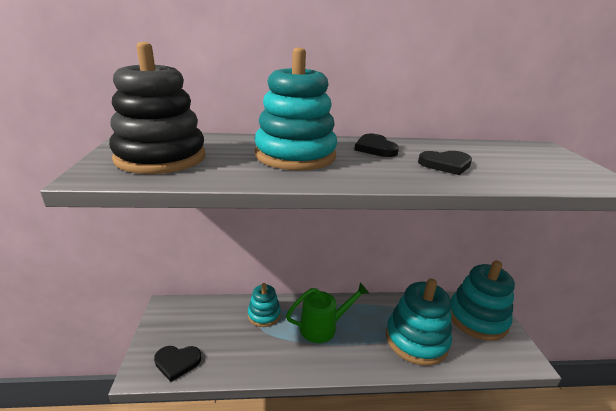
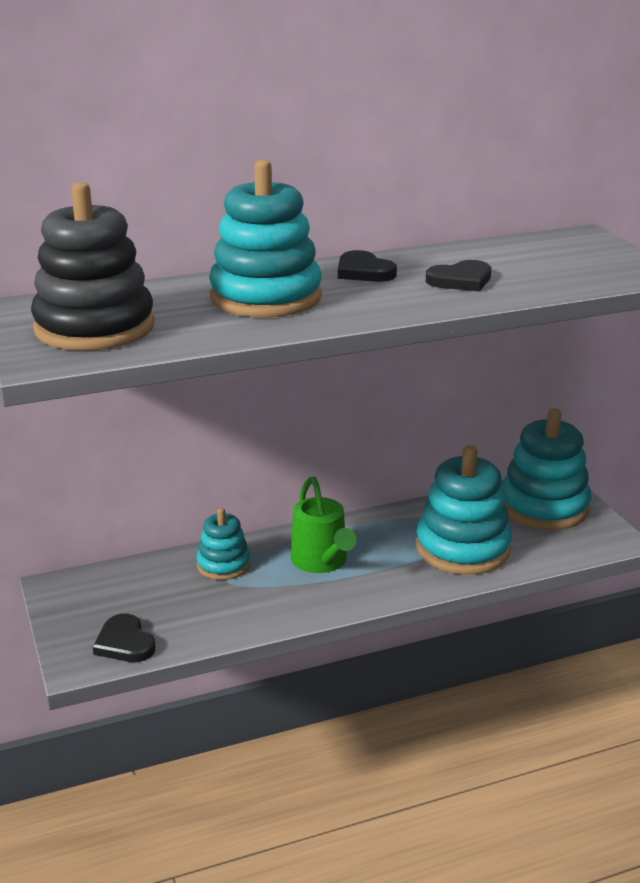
camera: 15 degrees left, 0 degrees up
black heart [154,346,201,382] -> black heart turned 75 degrees clockwise [93,614,156,662]
green watering can [286,283,369,343] -> green watering can turned 105 degrees clockwise [291,477,357,573]

